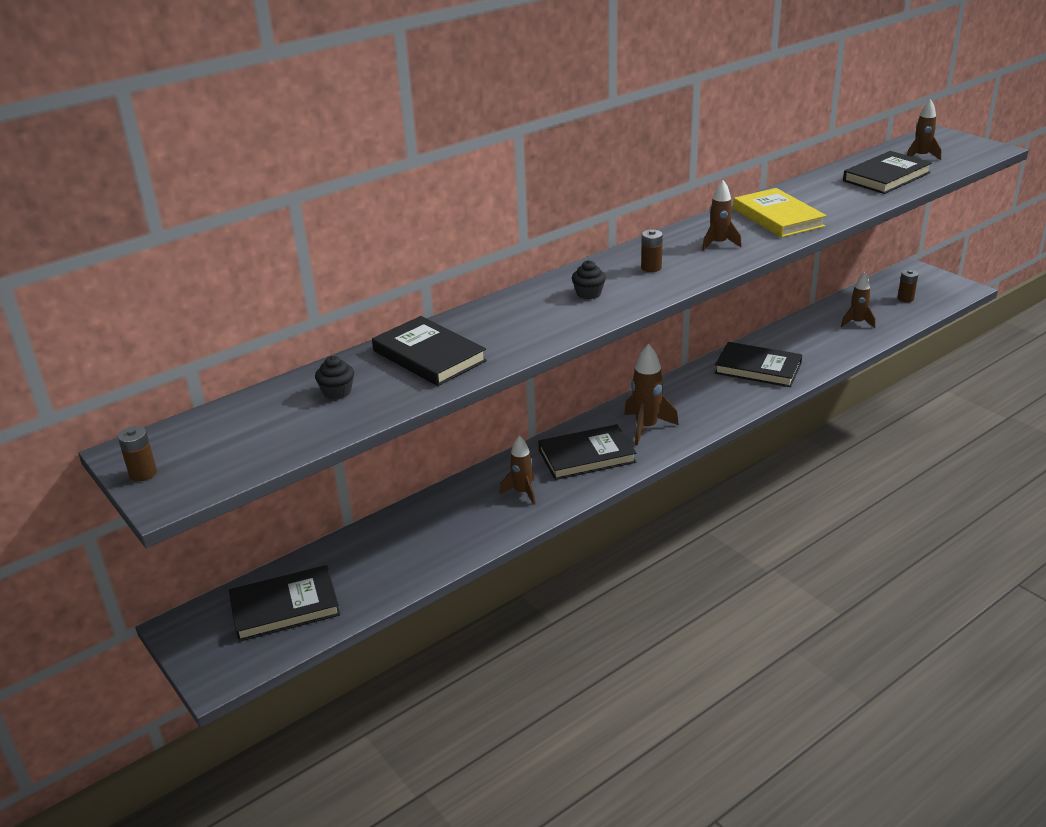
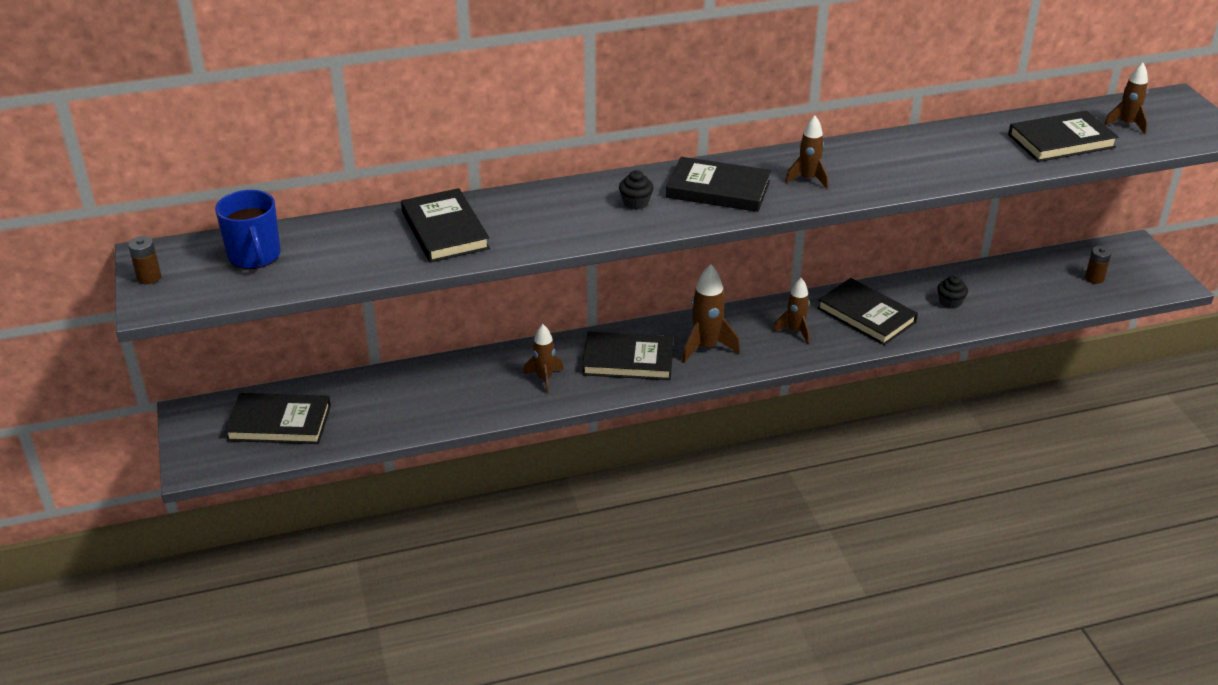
camera: 20 degrees right, 5 degrees up
black cupcake [315,356,354,400] -> black cupcake moved to [937,275,968,309]
brown battery [641,230,663,272] -> black book [666,157,771,212]
yellow book [733,188,827,238] -> none
brown rocket [841,272,876,328] -> brown rocket moved to [773,278,810,344]
none -> blue mug [215,190,281,269]

